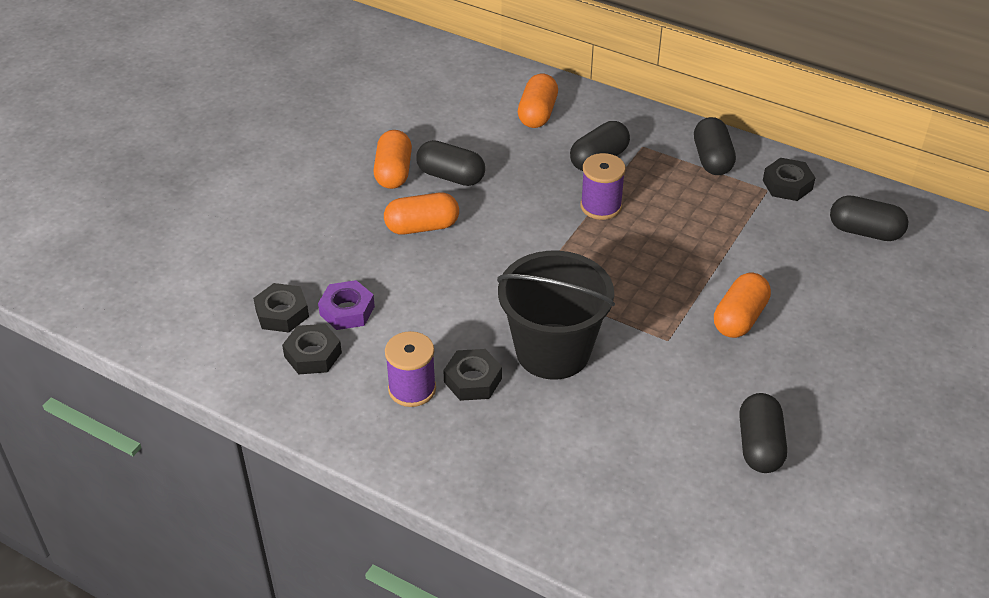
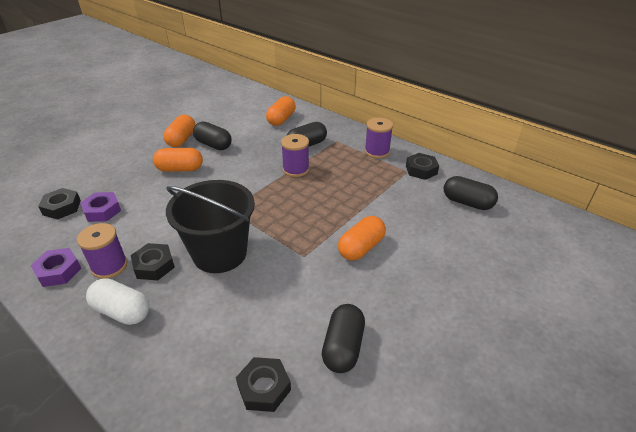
camera: 10 degrees right, 5 degrees down
black nut [282,324,342,374] -> black nut moved to [236,357,291,412]
black capsule [694,117,736,175] -> purple spool [365,118,393,158]
none -> purple nut [30,248,81,287]
none -> white capsule [86,278,150,325]

